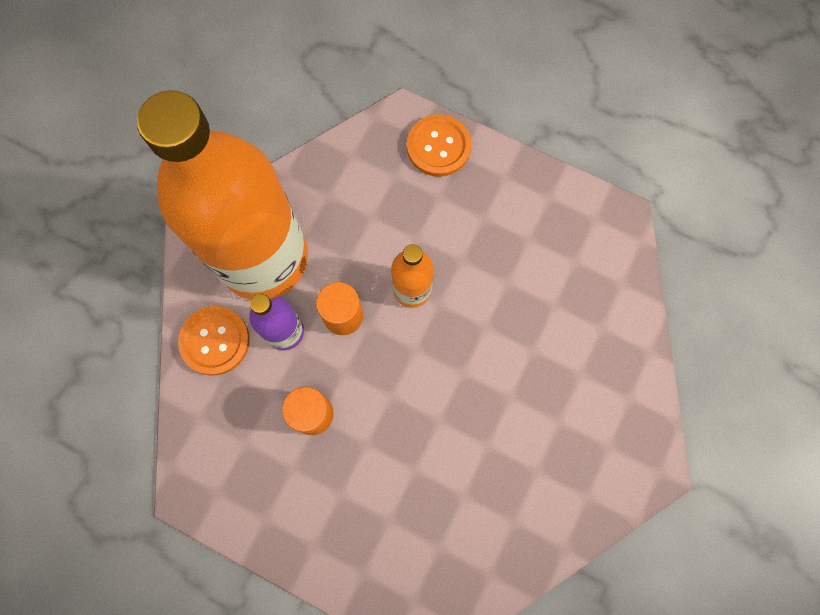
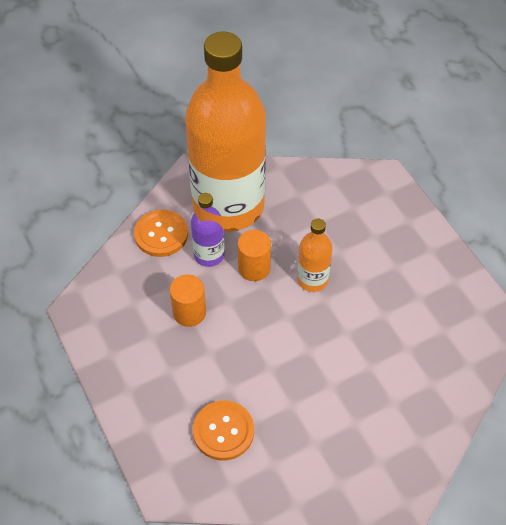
camera: 35 degrees right, 20 degrees down
orange button [407,114,471,177] -> orange button moved to [193,401,254,461]

